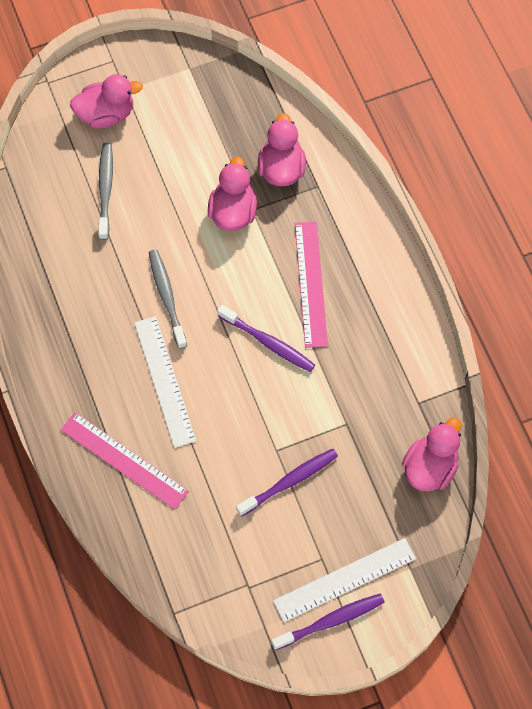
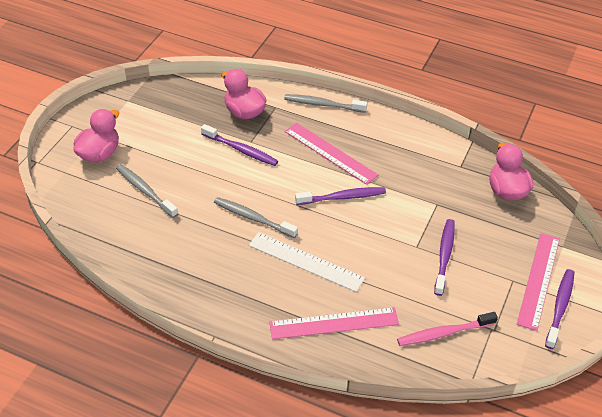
camera: 45 degrees left, 20 degrees down
pink duck [208,157,257,231] -> purple toothbrush [201,124,278,166]
white ruler [273,538,416,622] -> pink ruler [517,233,560,331]
none -> grey toothbrush [284,94,367,113]
none -> pink toothbrush [397,312,498,346]

